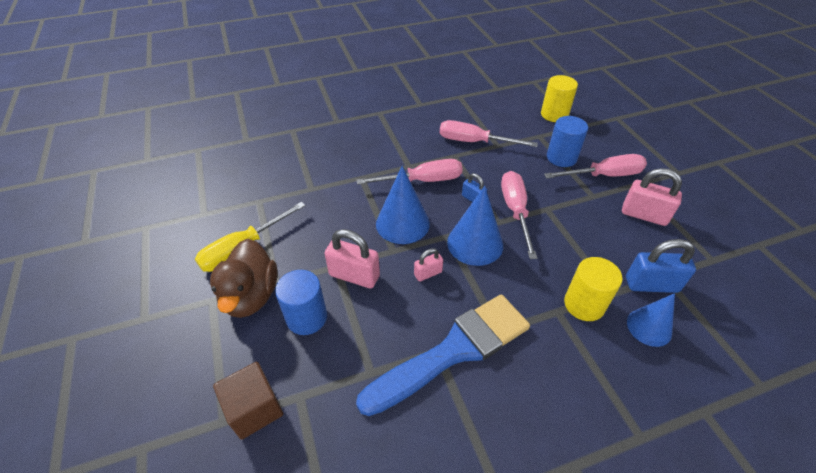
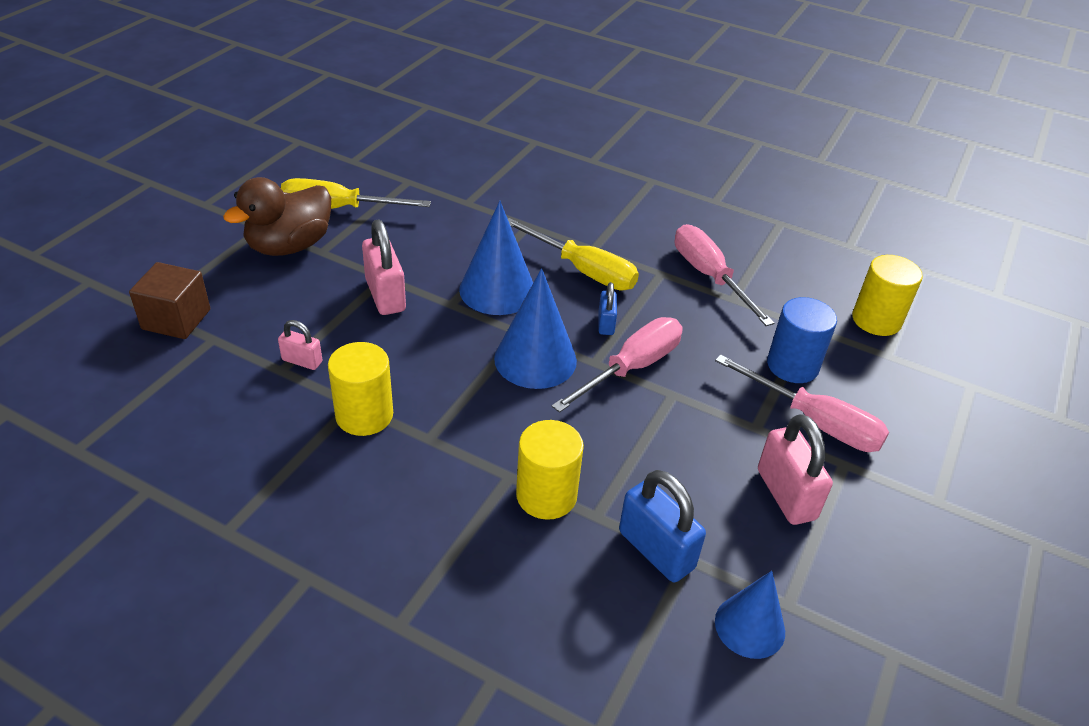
camera: 45 degrees right, 5 degrees down
blue cylinder [275,270,327,335] -> none
pink screwdriver [356,159,463,185] -> yellow screwdriver [508,218,639,291]
blue brush [356,294,530,416] -> yellow cylinder [328,342,393,436]
pink padlock [414,248,443,282] -> pink padlock moved to [278,320,322,370]
blue cone [627,293,675,347] -> blue cone moved to [715,571,785,659]

